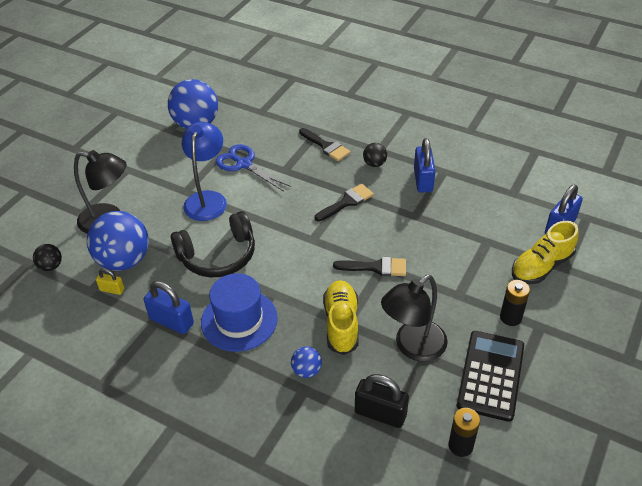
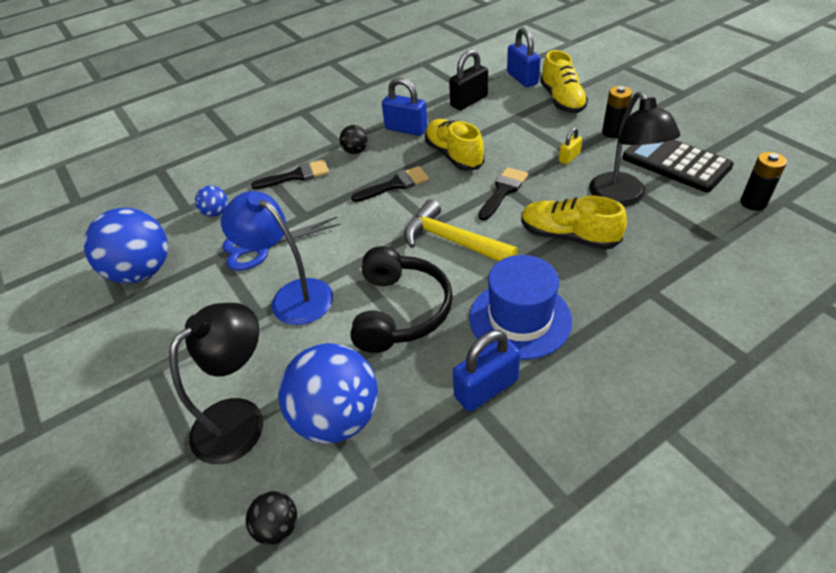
camera: 60 degrees left, 0 degrees up
yellow padlock [96,268,124,295] -> yellow padlock moved to [559,127,582,165]
blue ball [291,347,322,378] -> blue ball moved to [195,185,228,217]
black brush [315,184,374,221] -> black brush turned 75 degrees clockwise [351,166,429,202]
black padlock [355,374,409,428] -> black padlock moved to [449,49,488,110]
none -> yellow hammer [404,199,518,262]
none -> yellow shoe [425,119,484,171]

